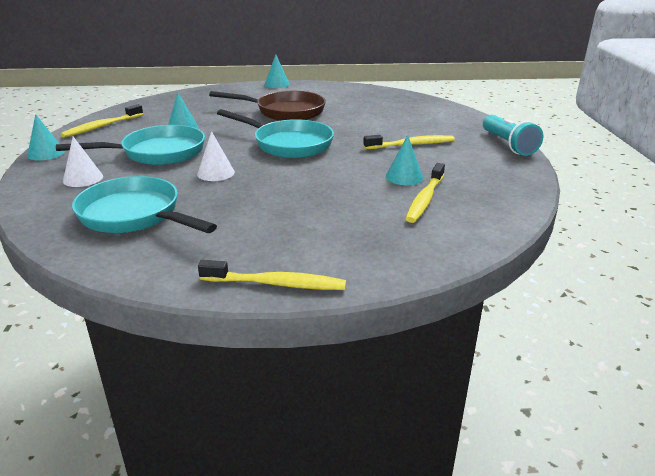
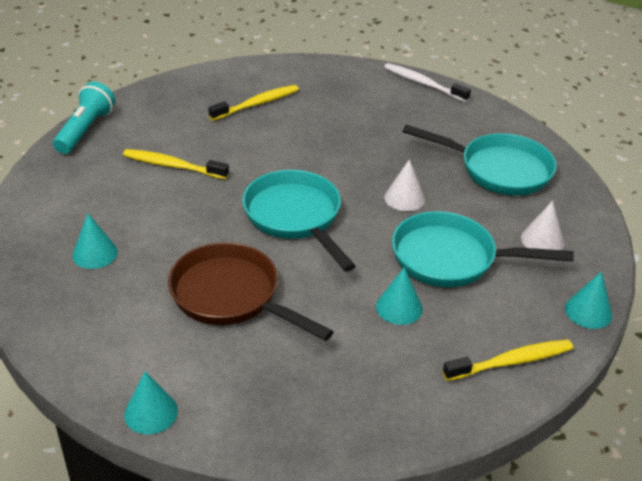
camera: 150 degrees left, 10 degrees up
turquoise pan [72,176,217,233] -> turquoise pan turned 45 degrees counterclockwise [402,125,557,195]
yellow toothbrush [198,260,346,290] -> white toothbrush [384,63,471,102]
turquoise cone [386,135,423,185] -> turquoise cone moved to [72,213,118,269]

